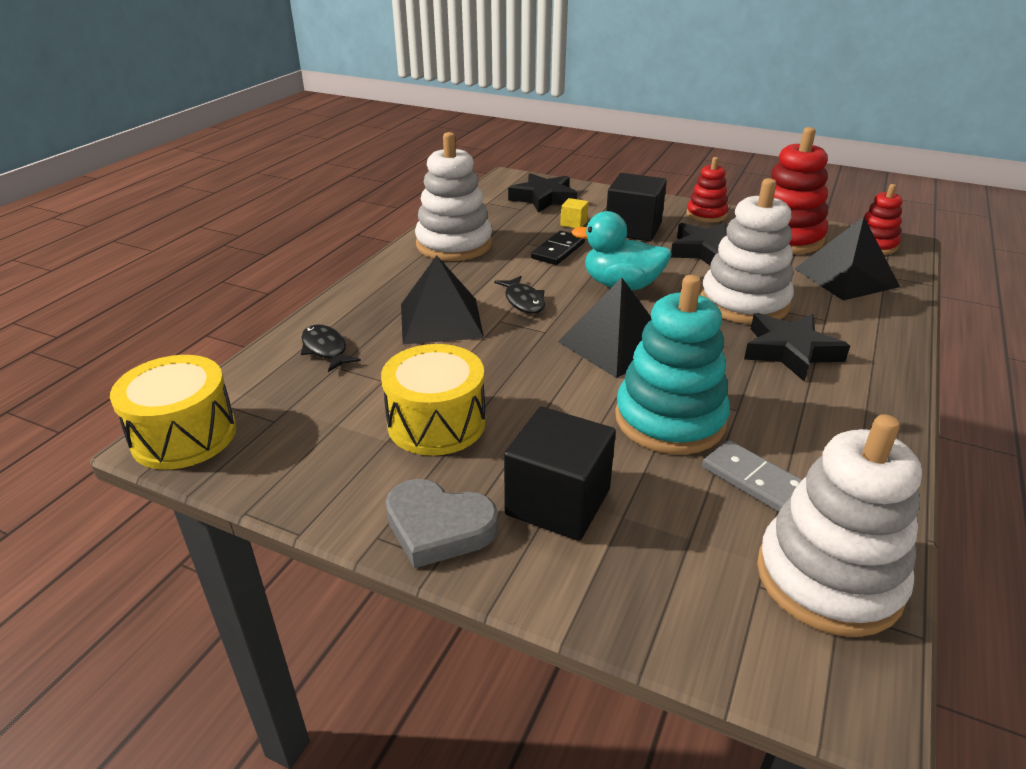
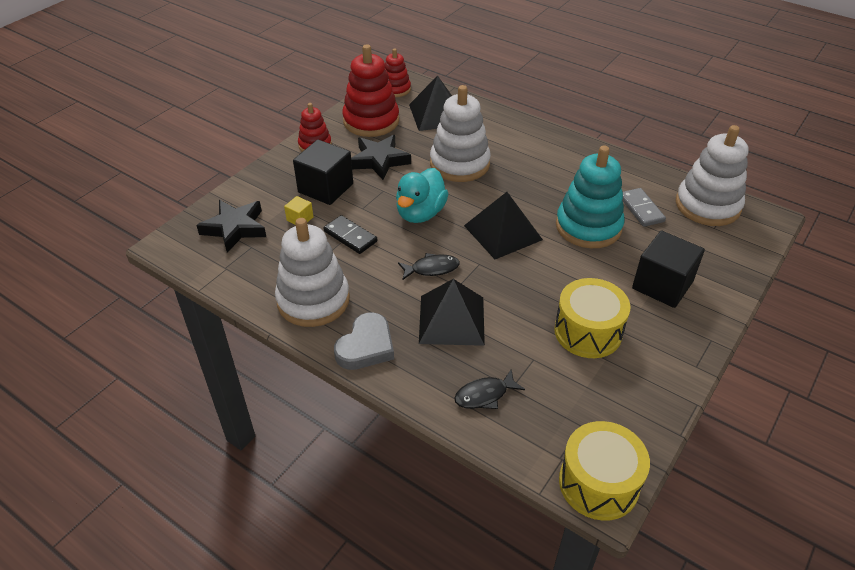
camera: 80 degrees left, 10 degrees up
grey heart [386,479,498,568] -> grey heart moved to [334,312,394,370]
grey domino [702,440,802,512] -> grey domino turned 75 degrees counterclockwise [622,188,666,227]
black star [744,313,850,382] -> none

